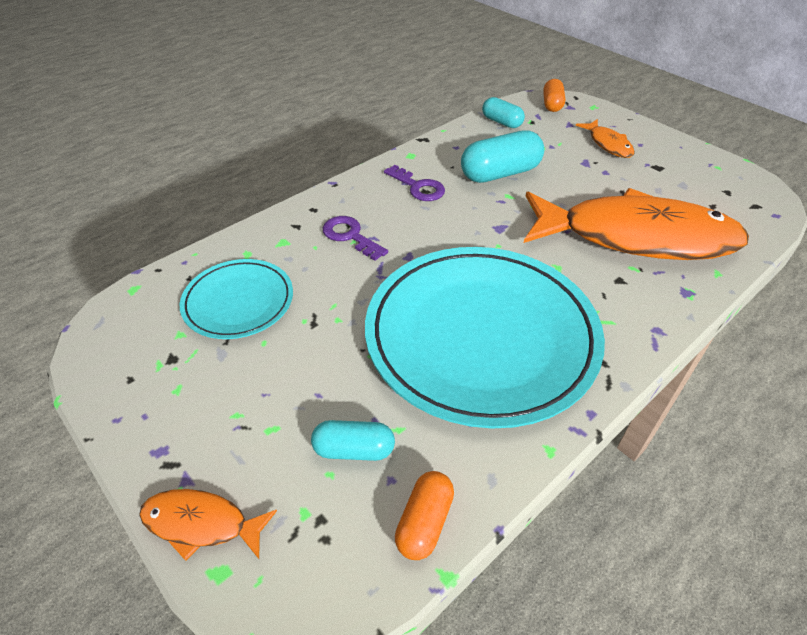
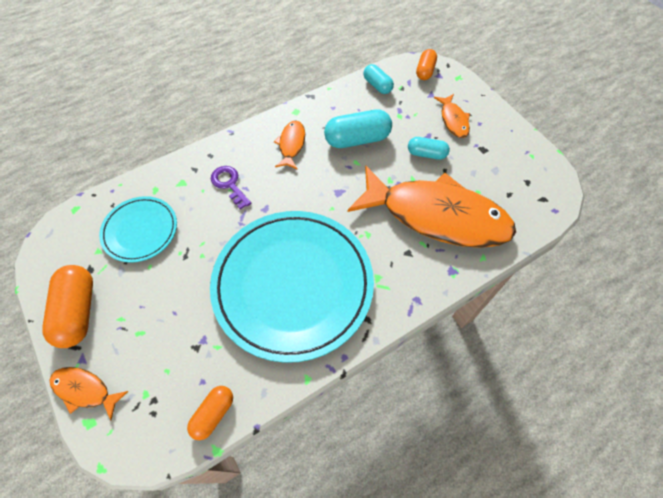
camera: 10 degrees right, 15 degrees up
turquoise capsule [311,420,395,461] -> turquoise capsule moved to [408,137,450,160]
purple key [384,165,445,201] -> orange fish [274,120,305,170]
none -> orange capsule [42,265,93,348]

